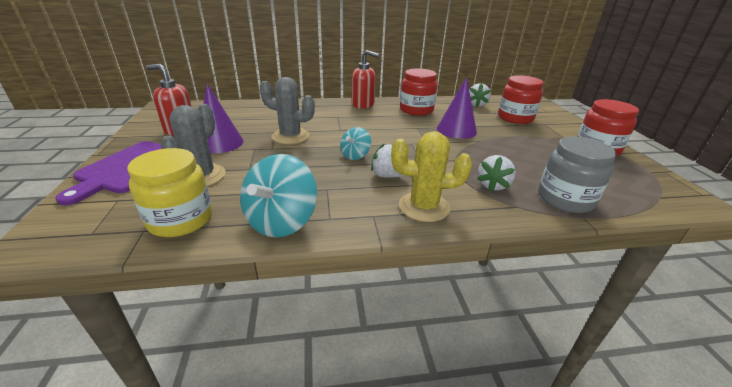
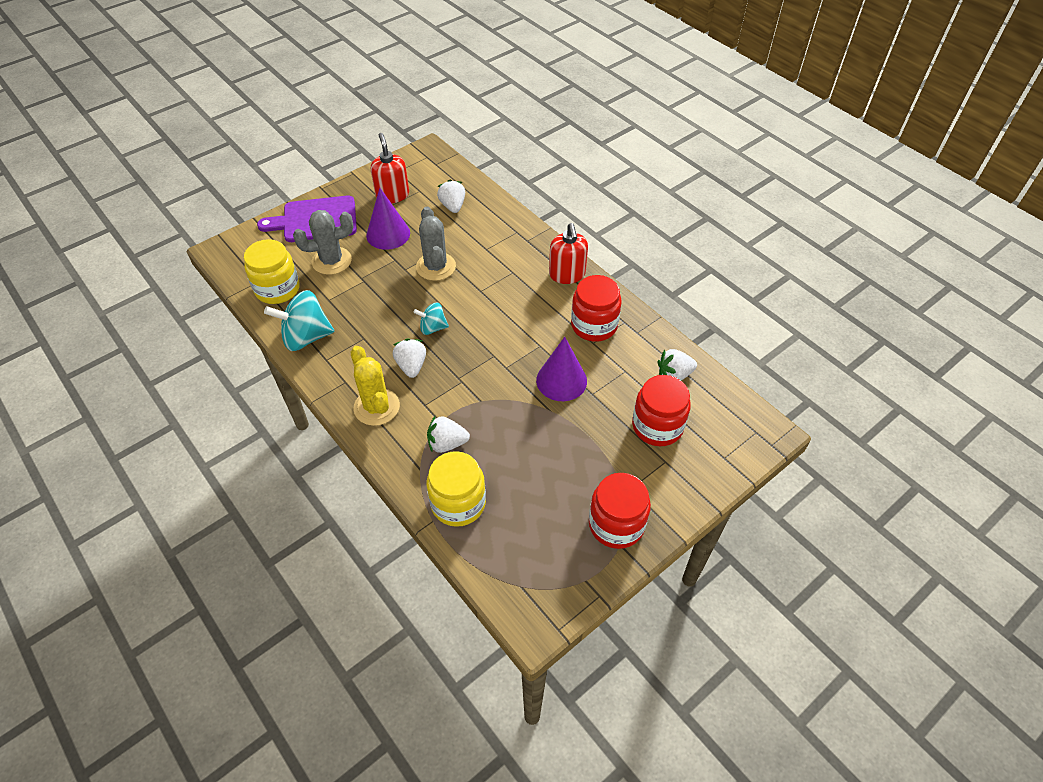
camera: 60 degrees right, 20 degrees up
grey jar [538,136,616,213] -> yellow jar [427,451,486,527]
none -> white strawberry [437,179,465,213]

